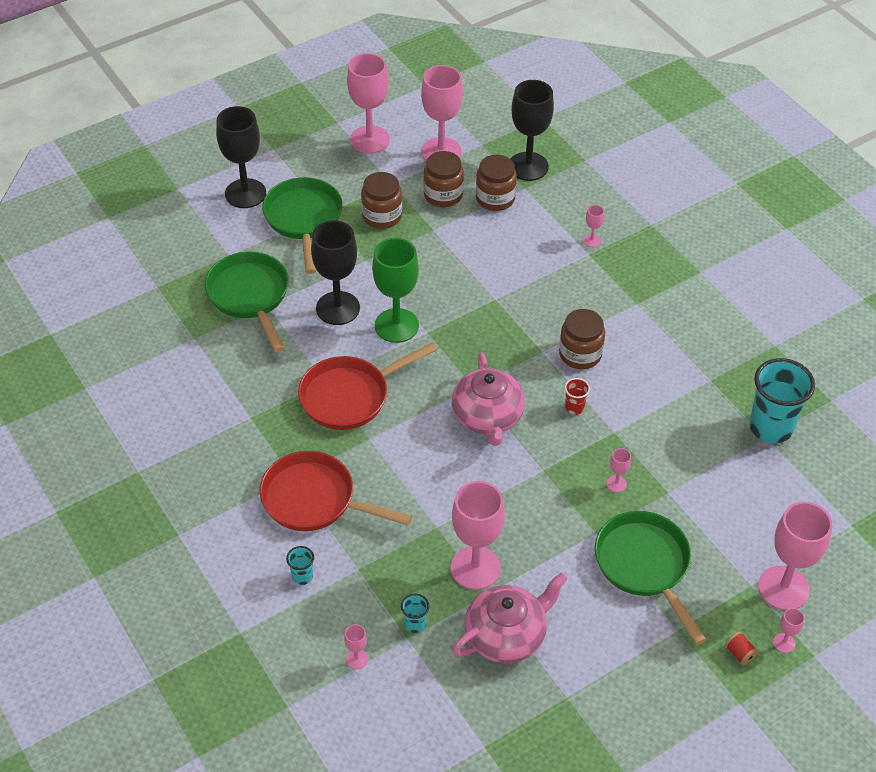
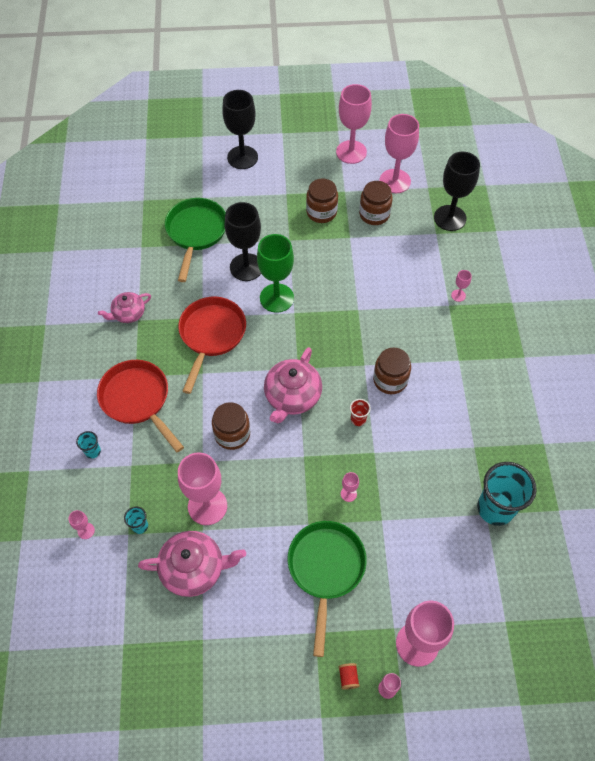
camera: 30 degrees right, 10 degrees up
green pan [262,177,343,274] -> none
red pan [298,342,437,430] -> red pan turned 105 degrees clockwise [178,297,246,394]
brown jar [476,155,517,211] -> brown jar moved to [212,402,250,450]
none -> pink teapot [98,292,151,323]

